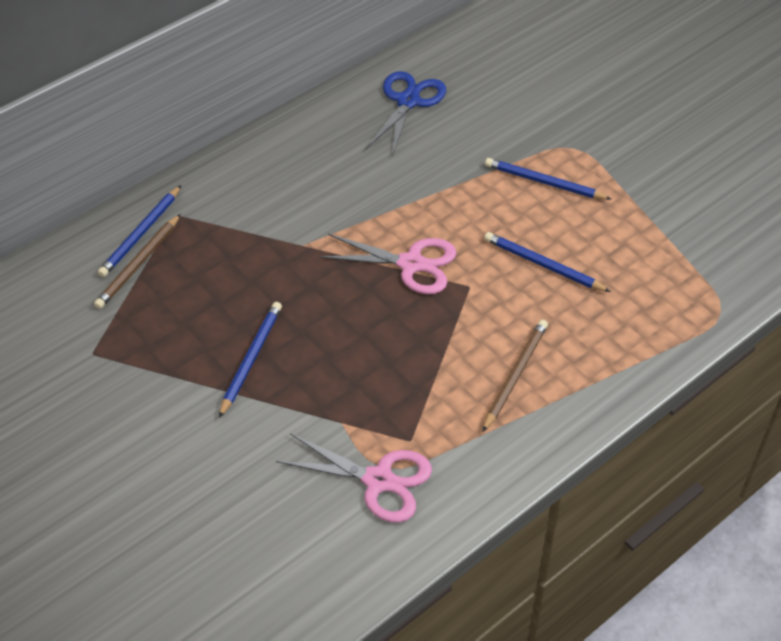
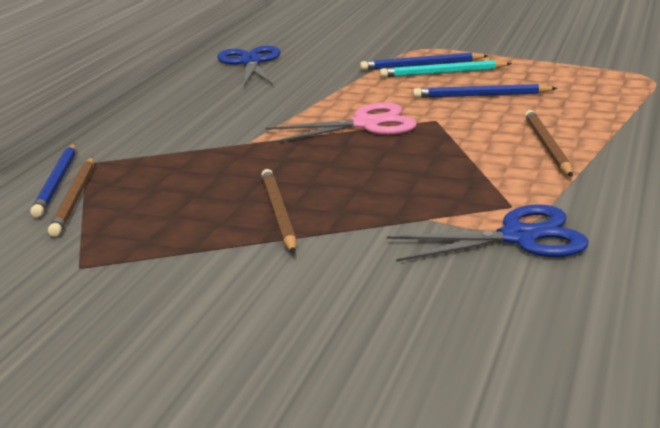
camera: 30 degrees left, 25 degrees down
blue pencil [219,302,282,418] -> brown pencil [261,169,297,253]
pink scissors [276,433,432,523] -> blue scissors [387,204,589,262]
none -> turquoise pencil [380,60,512,77]

